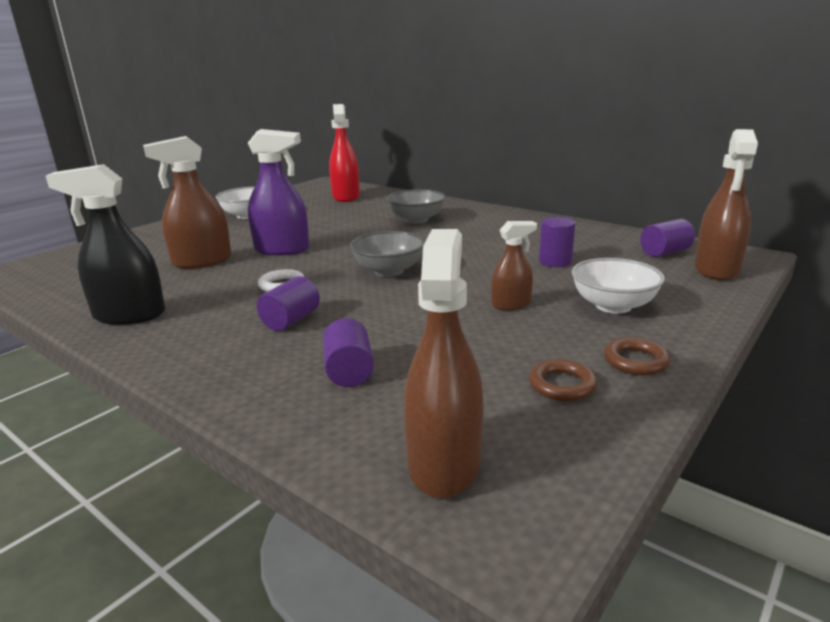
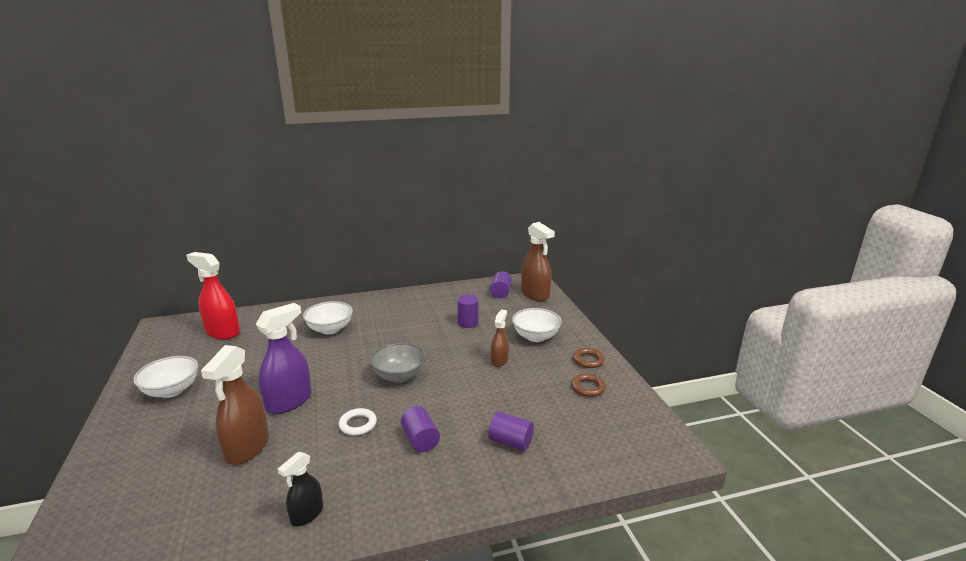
camera: 55 degrees left, 0 degrees up
black spray bottle [46,164,165,325] -> black spray bottle [278,452,323,526], size x0.57
grey bowl [386,189,446,224] -> white bowl [303,301,353,334]
brown spray bottle [404,229,484,498] -> none

